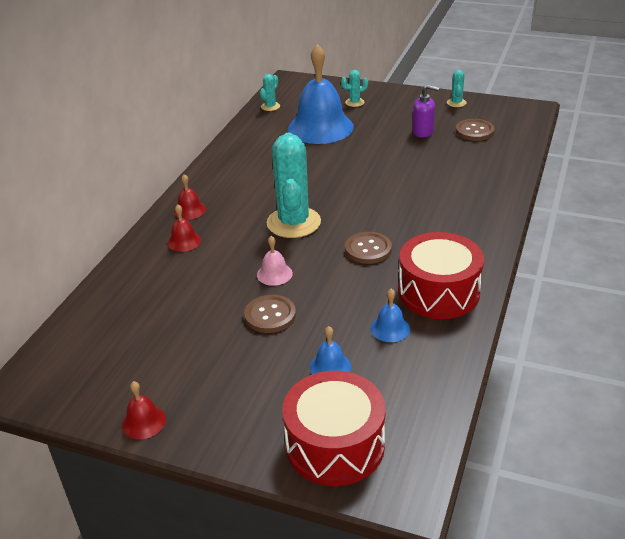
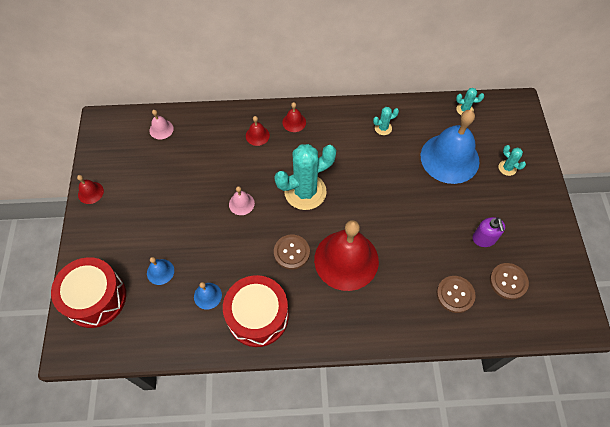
camera: 65 degrees right, 25 degrees up
brown button [244,295,296,333] -> brown button moved to [437,276,476,313]
turquoise cactus [447,70,466,107] -> turquoise cactus moved to [373,107,399,135]
none -> pink bell [149,110,174,140]
none -> red bell [314,220,379,291]

